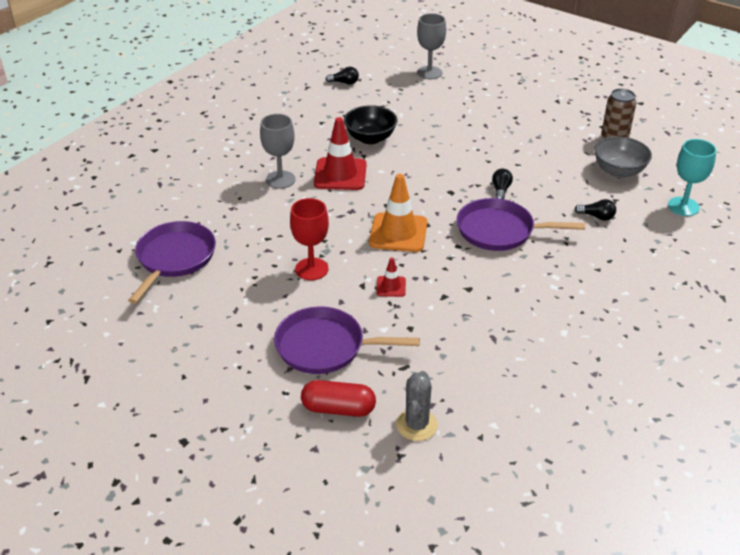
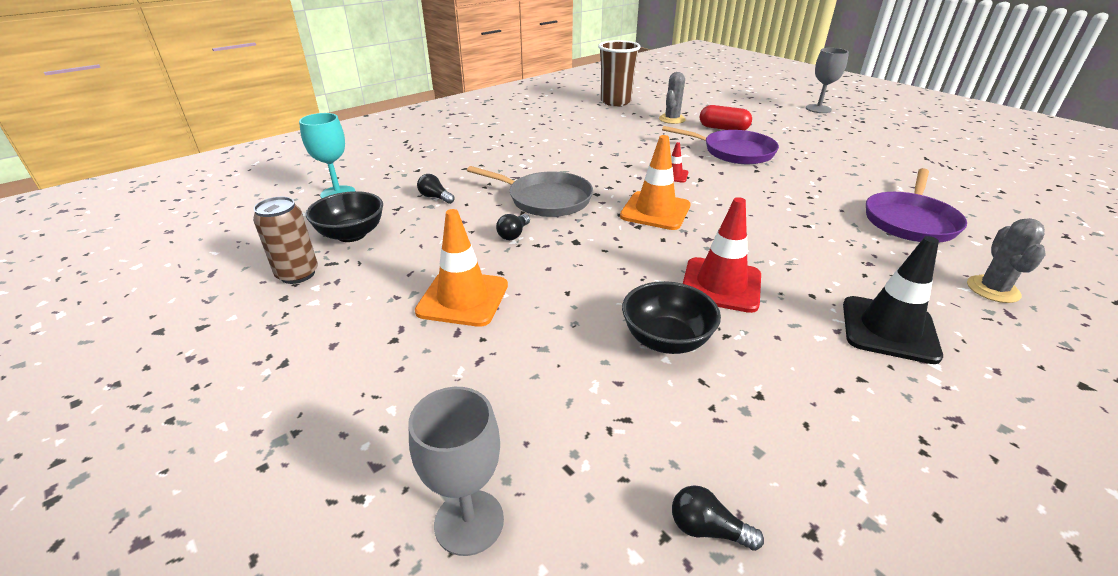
camera: 165 degrees left, 5 degrees down
grey goblet [260,114,296,189] -> grey goblet moved to [806,48,849,113]
red goblet [290,198,329,280] -> none
purple pan [457,198,585,251] -> grey pan [467,166,593,217]
grey bowl [594,137,652,178] -> black bowl [306,191,383,242]
none -> orange traffic cone [415,209,508,327]
none -> brown cup [598,40,641,106]
none -> black traffic cone [843,236,943,364]
none -> grey cactus [967,218,1046,303]

